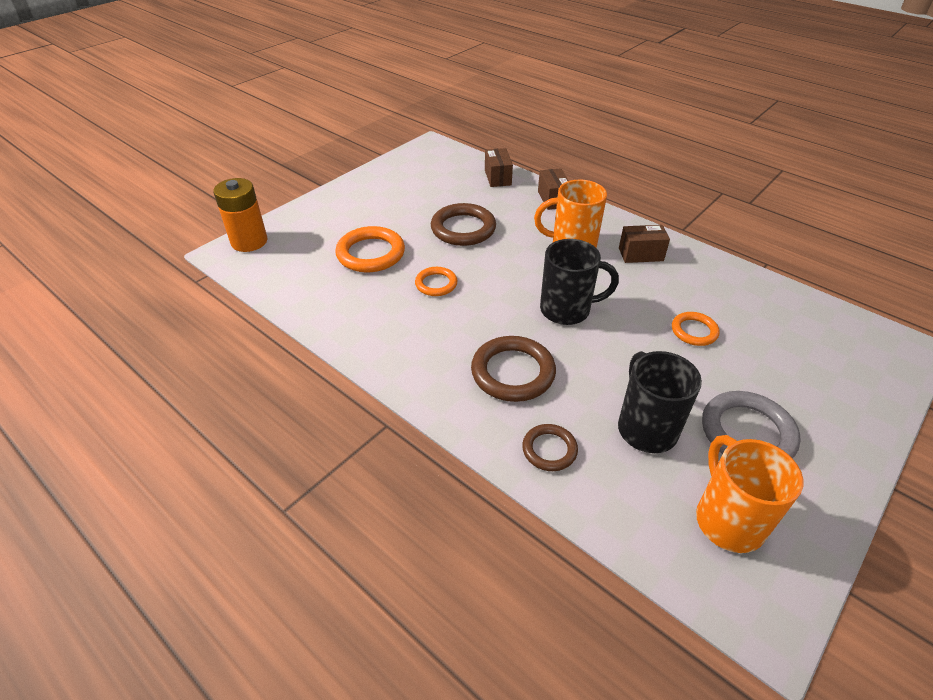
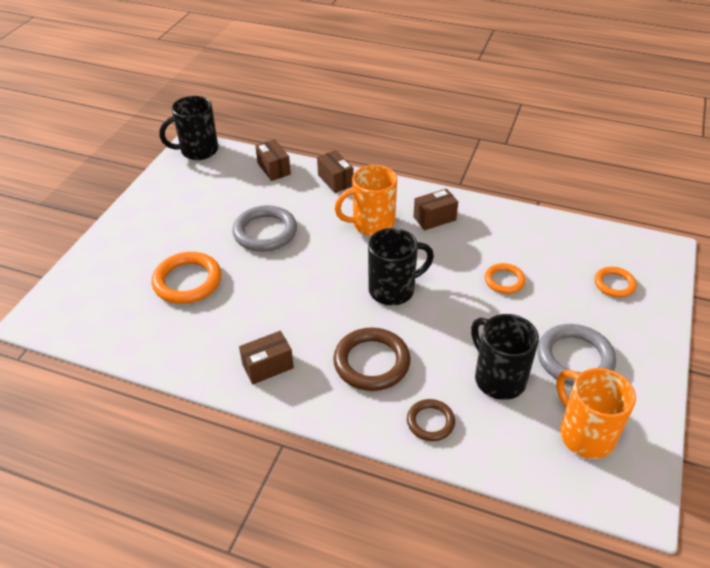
camera: 20 degrees left, 0 degrees up
orange battery [213,178,267,252] -> none
orange ring [415,267,457,296] -> orange ring moved to [594,267,637,298]
brown ring [431,203,496,246] -> grey ring [232,205,297,252]
none -> black mug [159,96,218,160]
none -> brown box [239,331,294,384]

